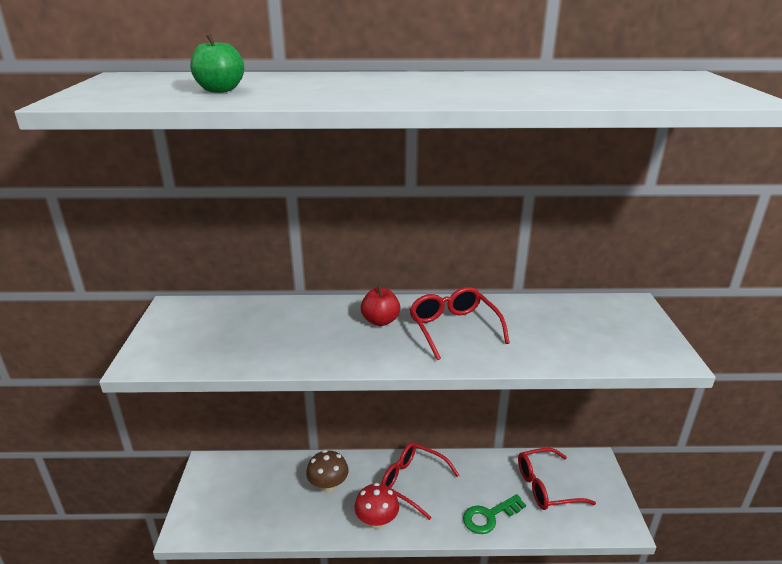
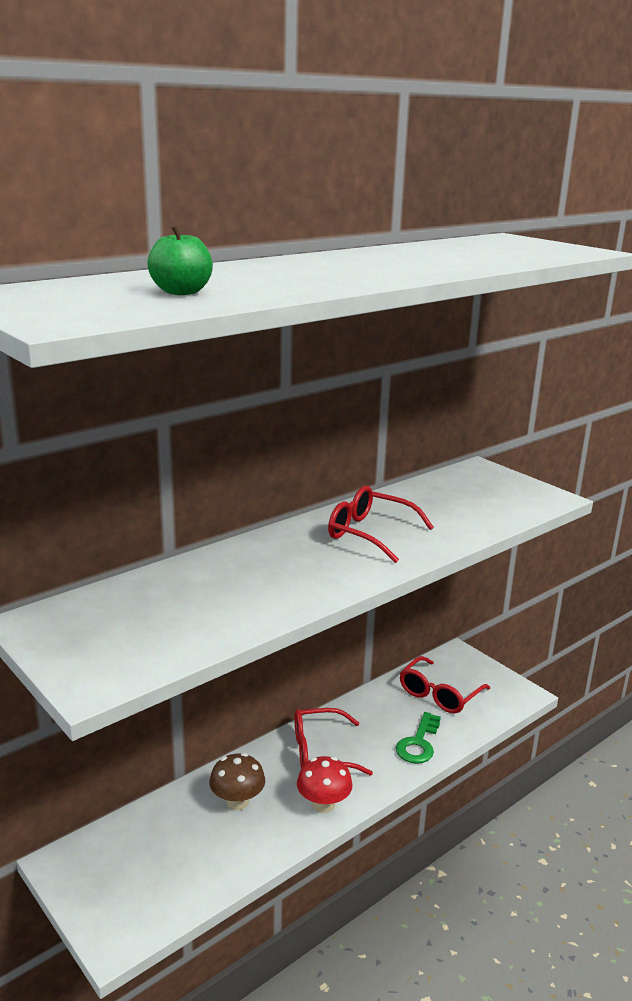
camera: 40 degrees left, 5 degrees down
red apple [361,286,400,326] -> none

